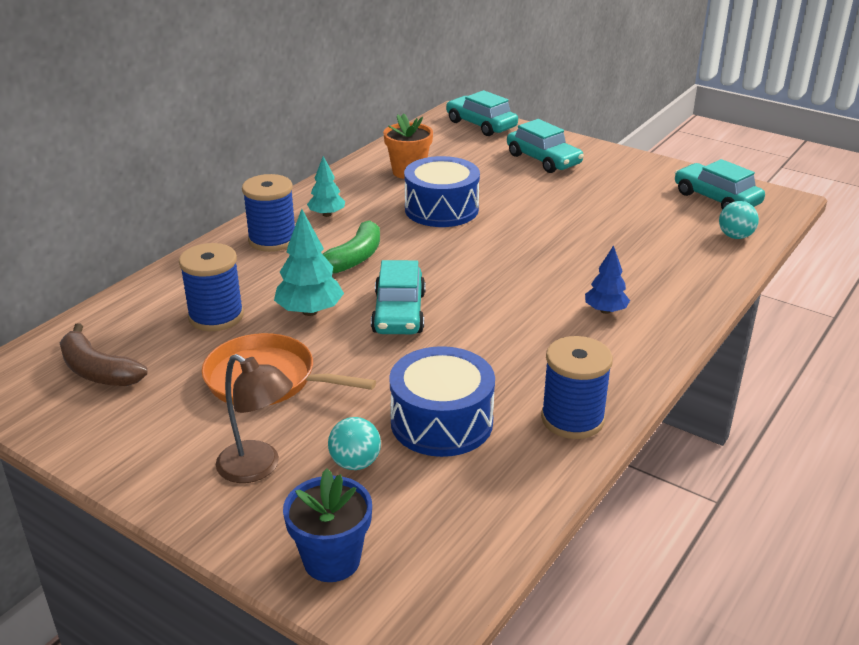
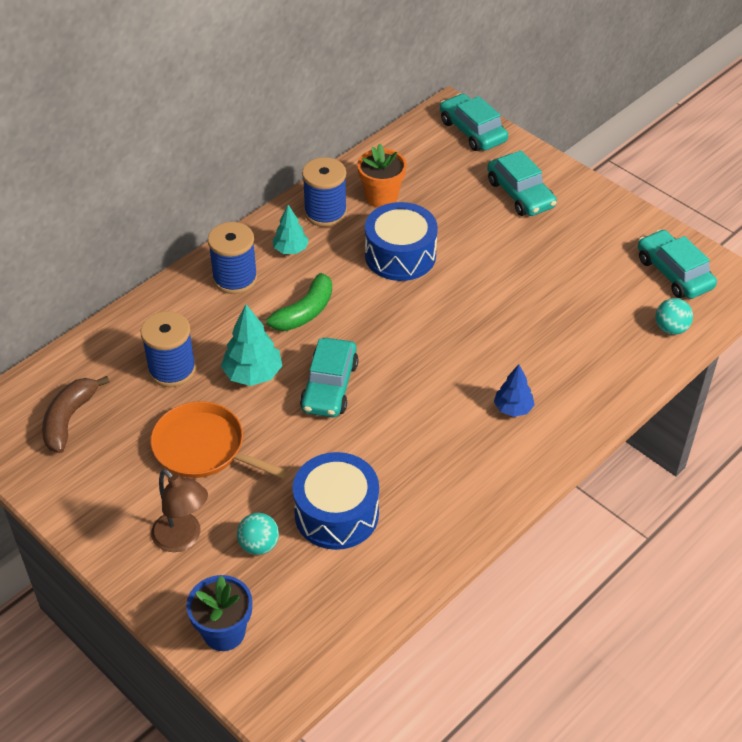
camera: 10 degrees right, 15 degrees up
brown banana [60,323,148,386] -> brown banana turned 60 degrees clockwise [42,376,110,453]
blue spool [541,336,613,439] -> blue spool moved to [302,157,347,227]

